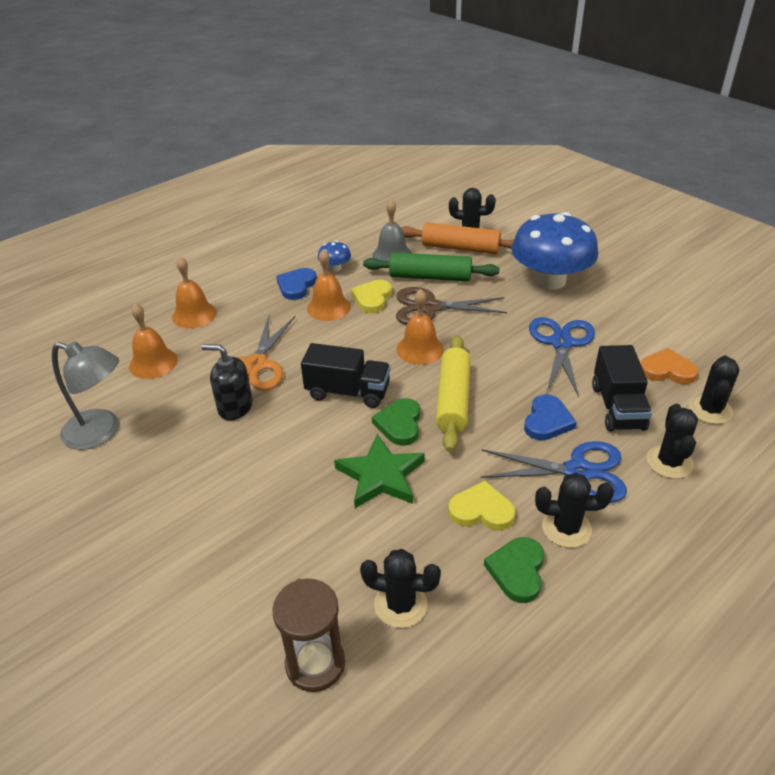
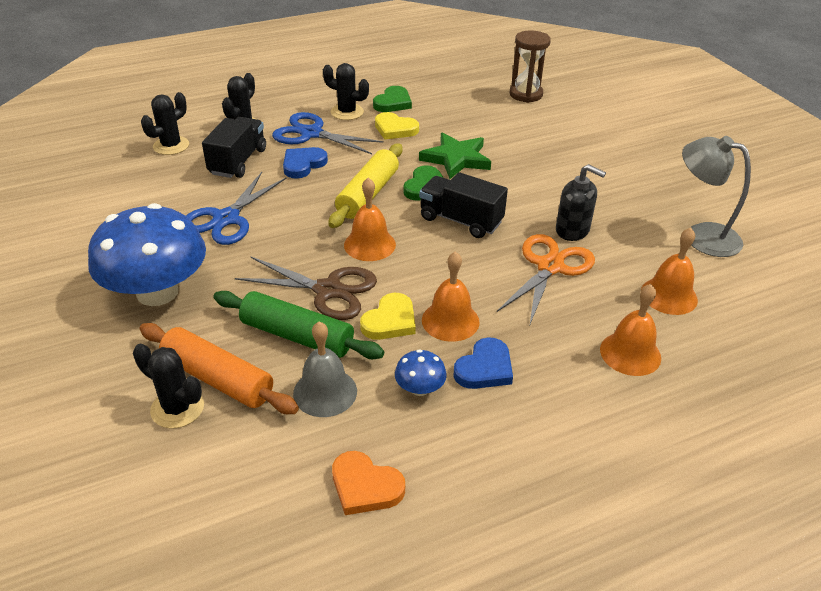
camera: 165 degrees left, 0 degrees up
black cactus [360,549,441,628] -> none
orange heart [641,348,698,384] -> orange heart moved to [332,451,405,515]

